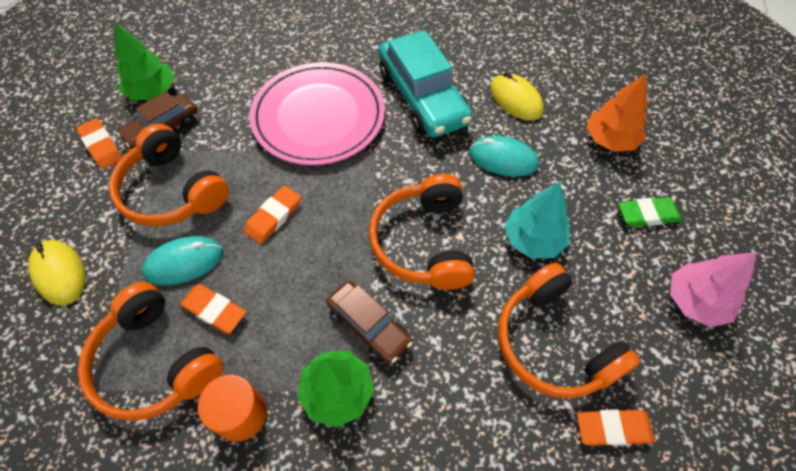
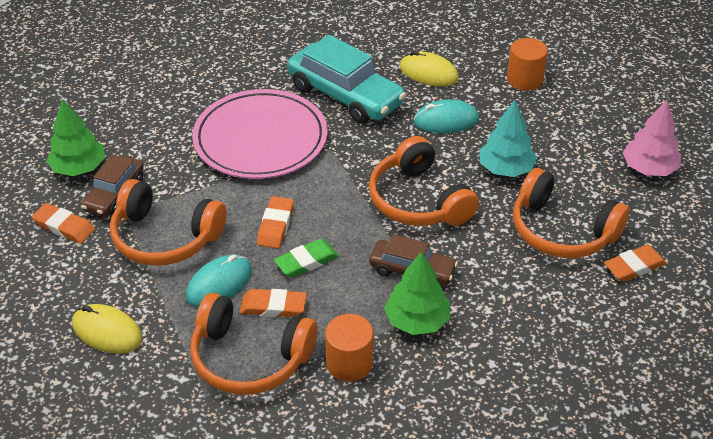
camera: 25 degrees left, 15 degrees down
orange tree [586,73,648,152] -> orange cylinder [507,38,548,91]
green eraser [618,197,682,227] -> green eraser moved to [274,239,339,278]

